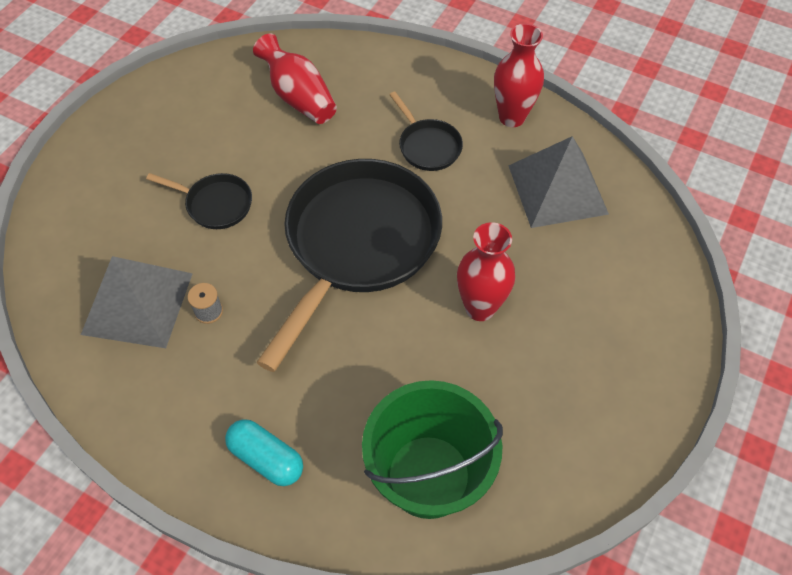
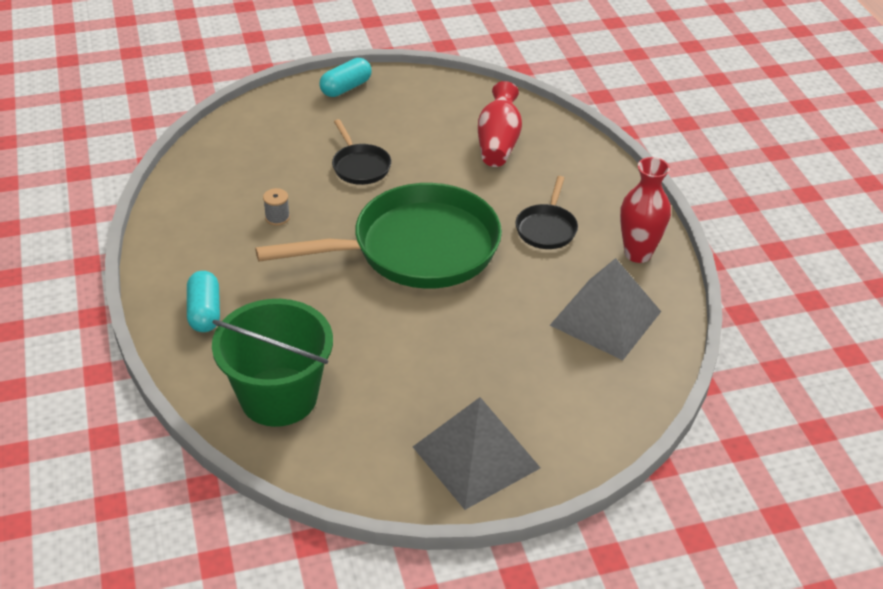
camera: 45 degrees right, 15 degrees down
grey pyramid [81,256,193,348] -> grey pyramid moved to [413,397,541,510]
black pan [256,159,442,372] -> green pan [255,183,502,289]
red vase [457,222,515,321] -> none
none -> turquoise capsule [319,58,372,97]

